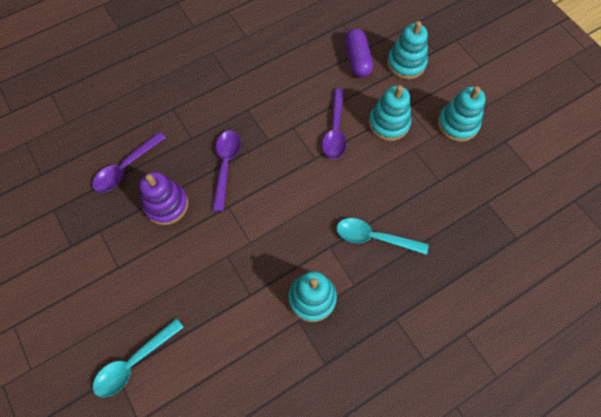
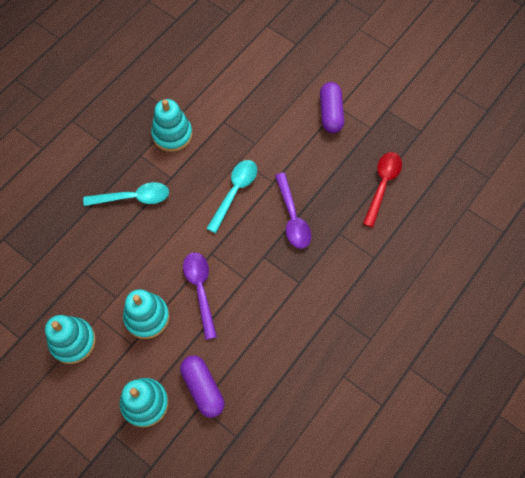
camera: 160 degrees right, 0 degrees up
purple spoon [92,132,166,193] -> red spoon [363,152,402,227]
turquoise spoon [93,318,184,397] -> turquoise spoon moved to [206,160,257,233]
purple stacking toy [139,171,188,225] -> none
none -> purple capsule [320,82,344,133]

